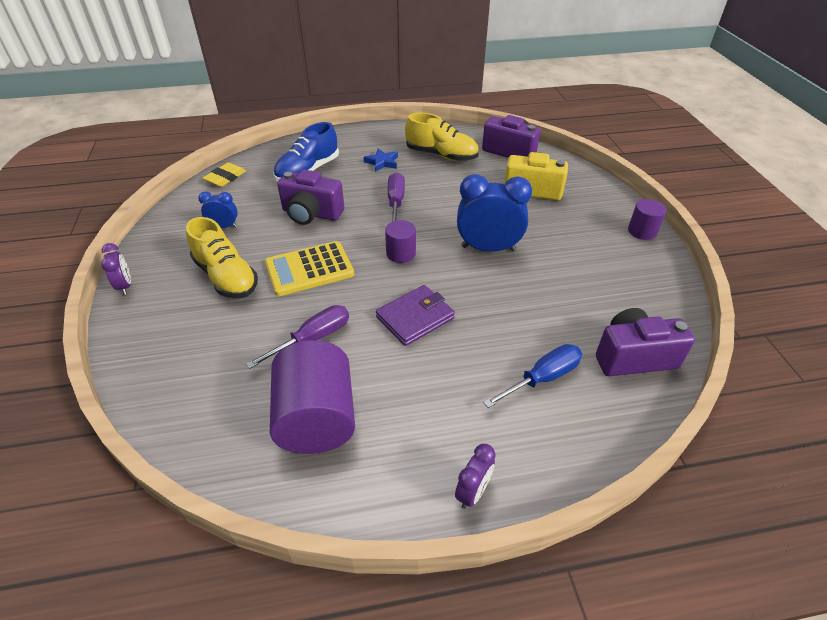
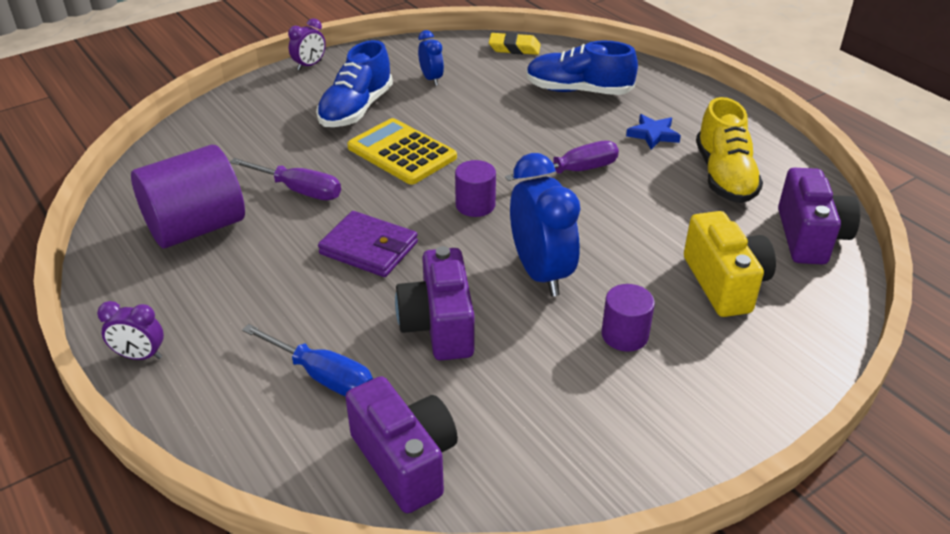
camera: 65 degrees right, 5 degrees down
yellow shoe [186,217,258,298] -> blue shoe [316,40,393,127]
purple camera [277,169,344,225] -> purple camera moved to [395,246,474,360]
purple cylinder [628,199,667,240] -> purple cylinder moved to [602,284,655,352]

